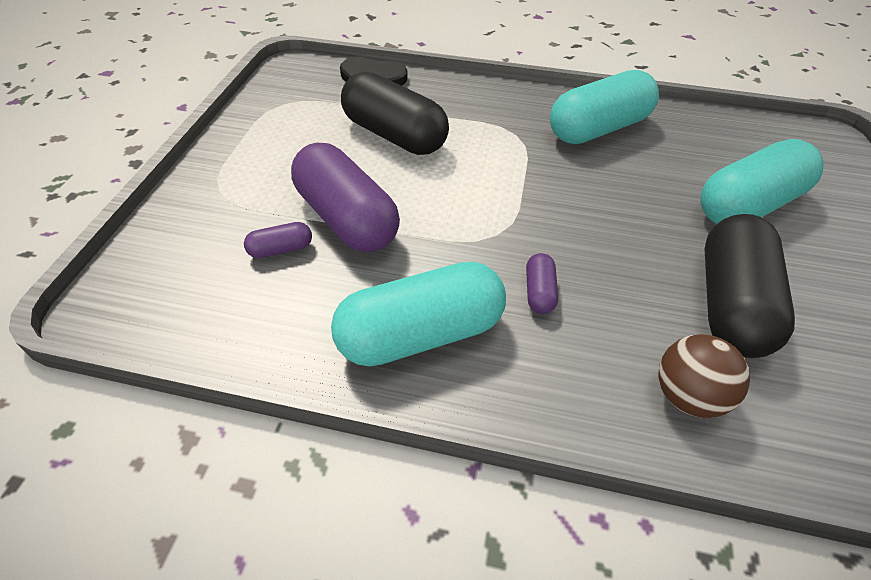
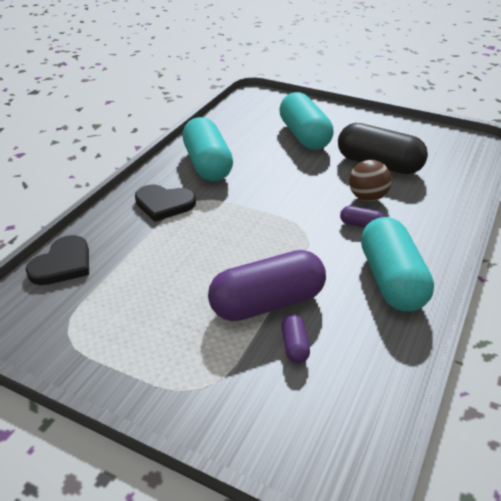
camera: 75 degrees left, 10 degrees down
black capsule [341,72,449,155] -> none
brown ball [658,334,750,418] -> brown ball moved to [349,160,391,202]
none -> black heart [135,185,196,222]

